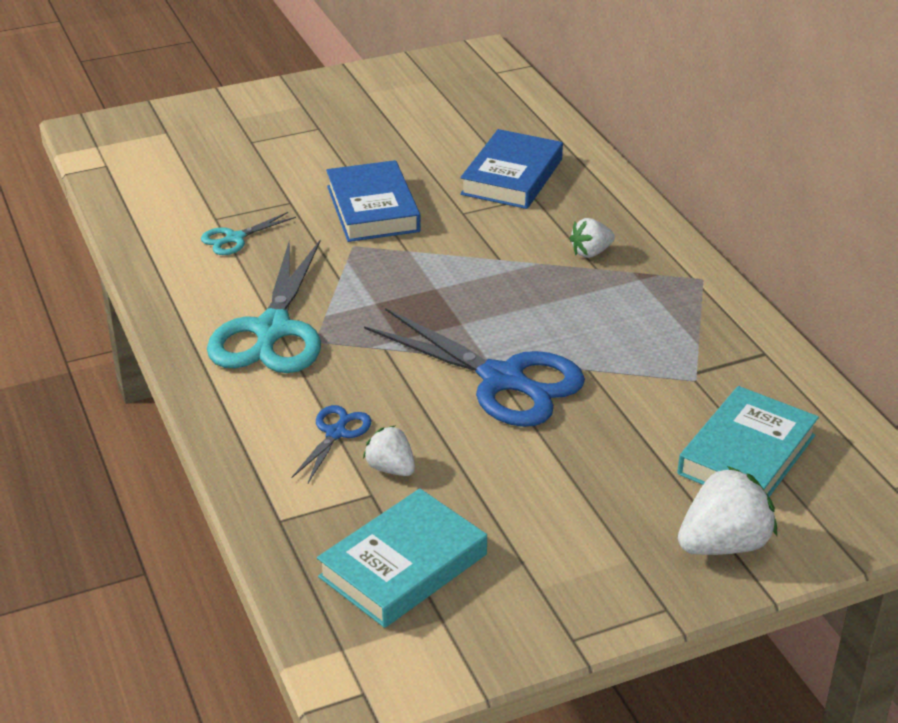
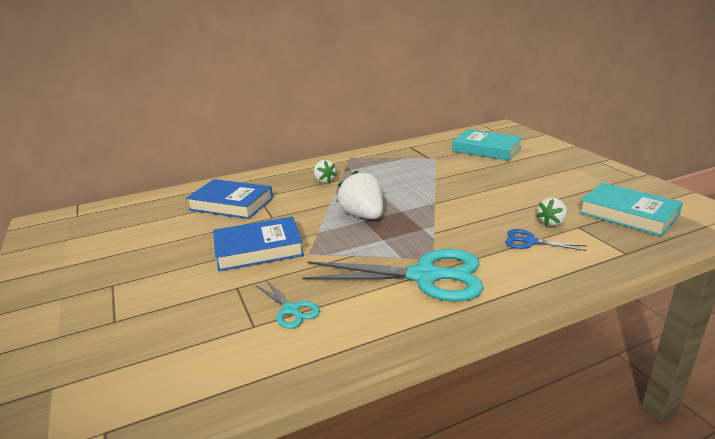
camera: 90 degrees left, 10 degrees down
blue scissors [364,308,585,427] -> none
white strawberry [678,466,777,555] -> white strawberry moved to [337,170,383,219]

